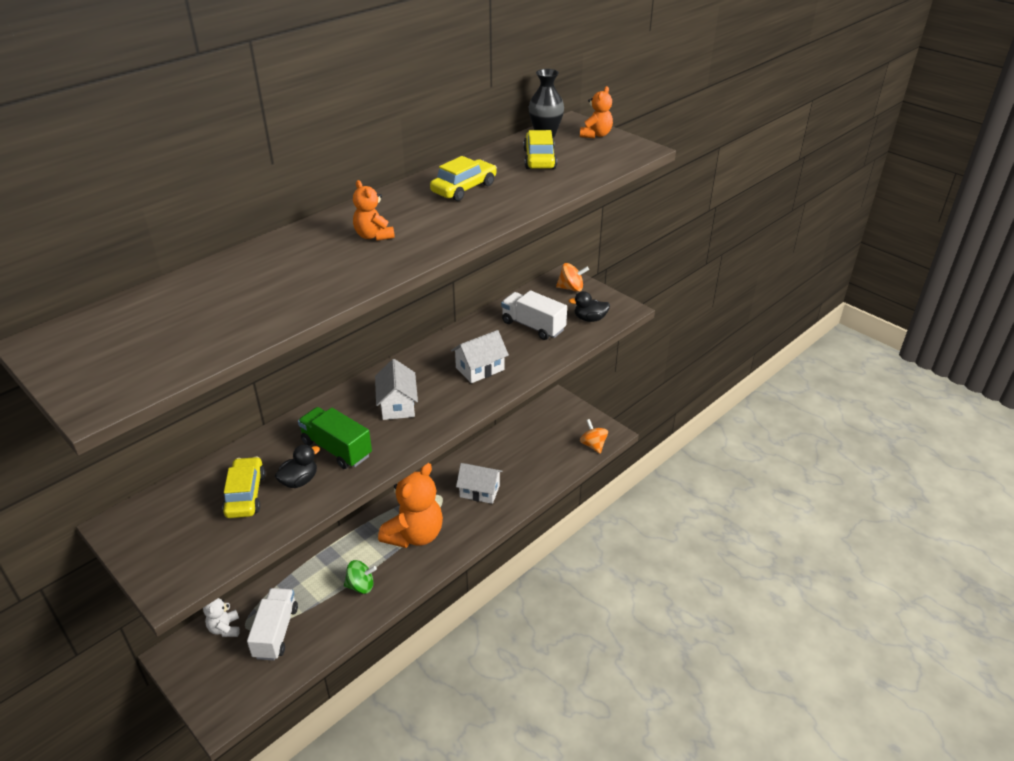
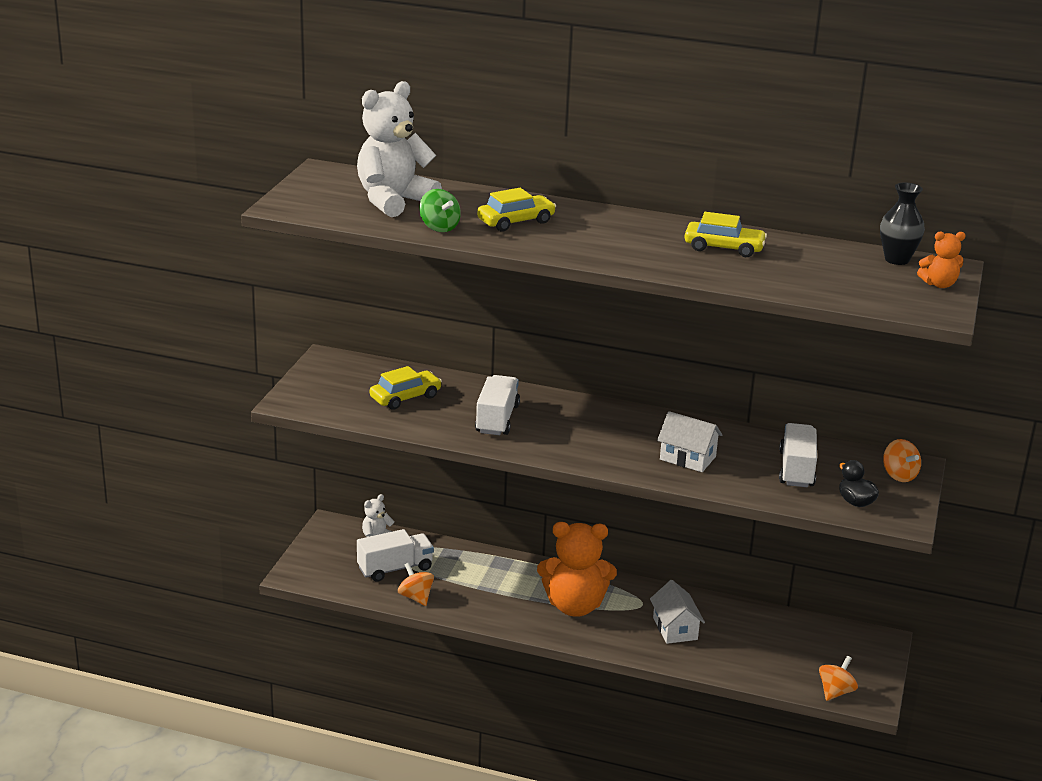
camera: 60 degrees right, 10 degrees down
black duck [275,445,320,488] -> none
green truck [298,407,372,469] -> white truck [475,375,520,435]
green spinning top [344,560,377,594] -> green spinning top moved to [419,189,461,232]
orange teddy bear [353,180,395,241] -> none
white house [375,359,418,420] -> none
yellow car [523,130,557,169] -> yellow car moved to [477,188,556,231]
none -> white teddy bear [357,81,442,217]
none -> orange spinning top [398,562,434,606]

